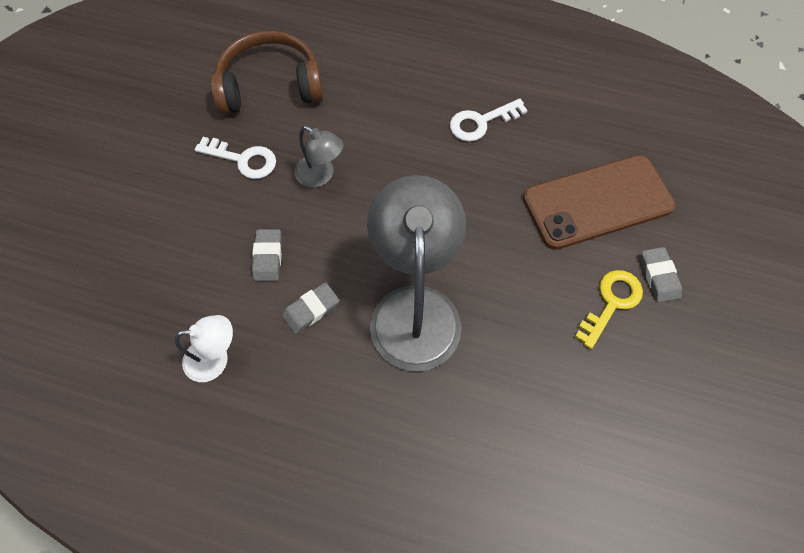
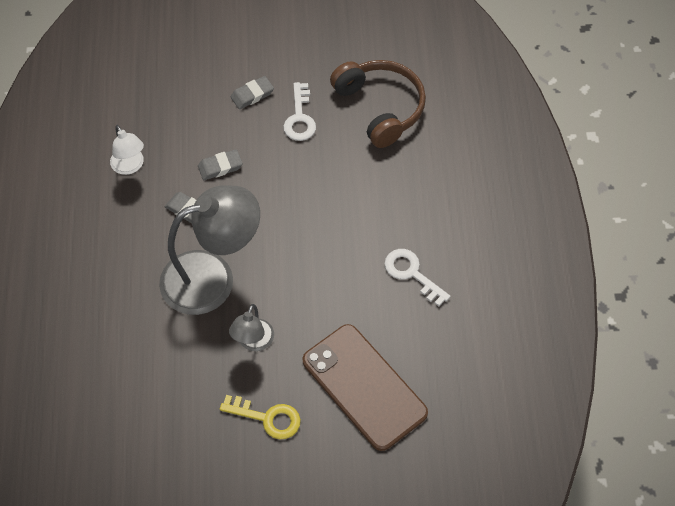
camera: 70 degrees right, 5 degrees down
grey lamp [294,126,344,187] -> grey lamp moved to [229,304,274,351]
grey eraser [641,247,682,303] -> grey eraser moved to [231,76,274,109]

